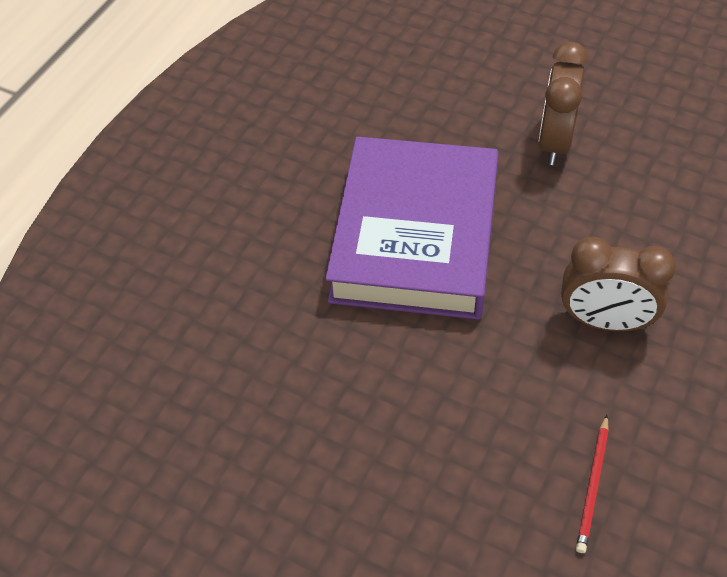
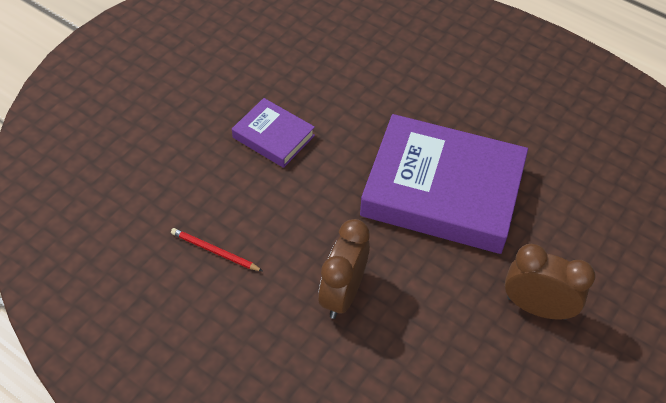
camera: 95 degrees right, 0 degrees up
none -> purple book [232,98,315,168]

